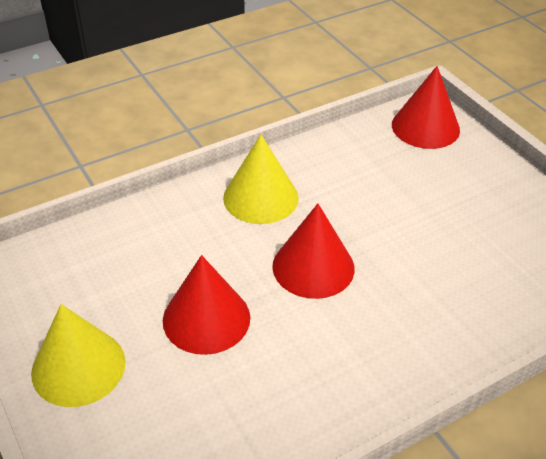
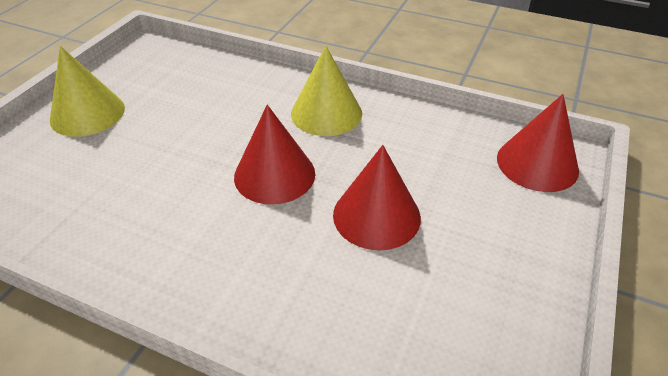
camera: 55 degrees right, 0 degrees up
red cone [163,255,250,355] -> red cone moved to [333,145,421,251]

